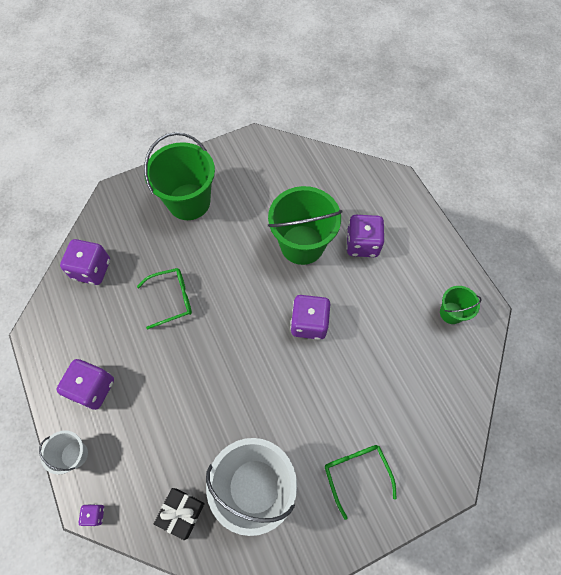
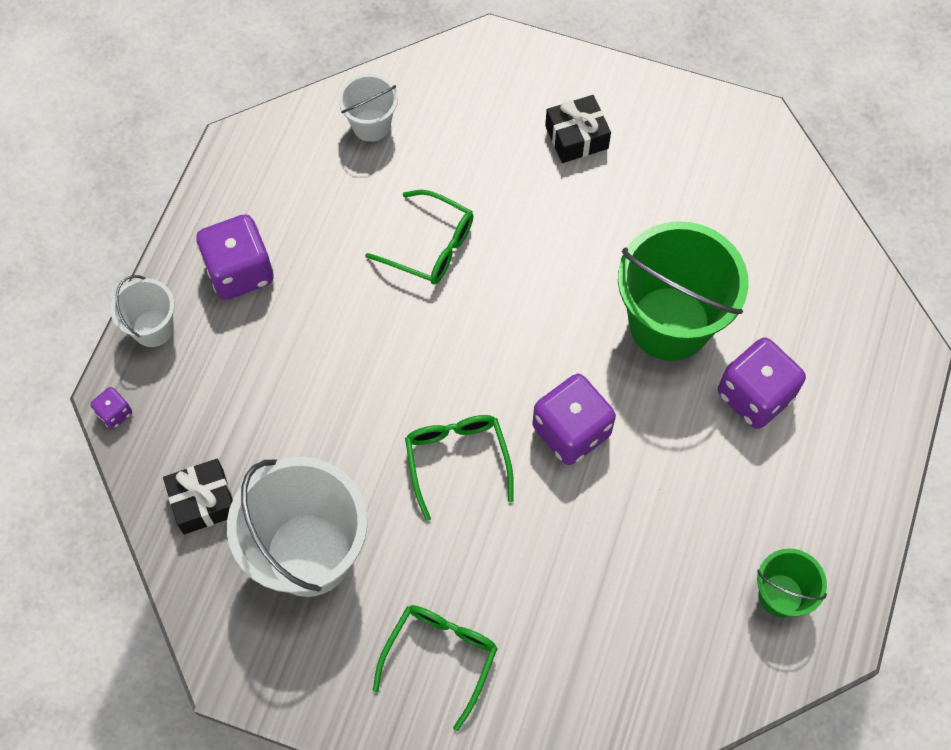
camera: 45 degrees right, 0 degrees up
purple dice [60,239,110,285] -> white bucket [338,73,398,142]
green bucket [144,132,215,220] -> black gift [545,95,611,163]
none -> green glasses [405,415,514,521]

